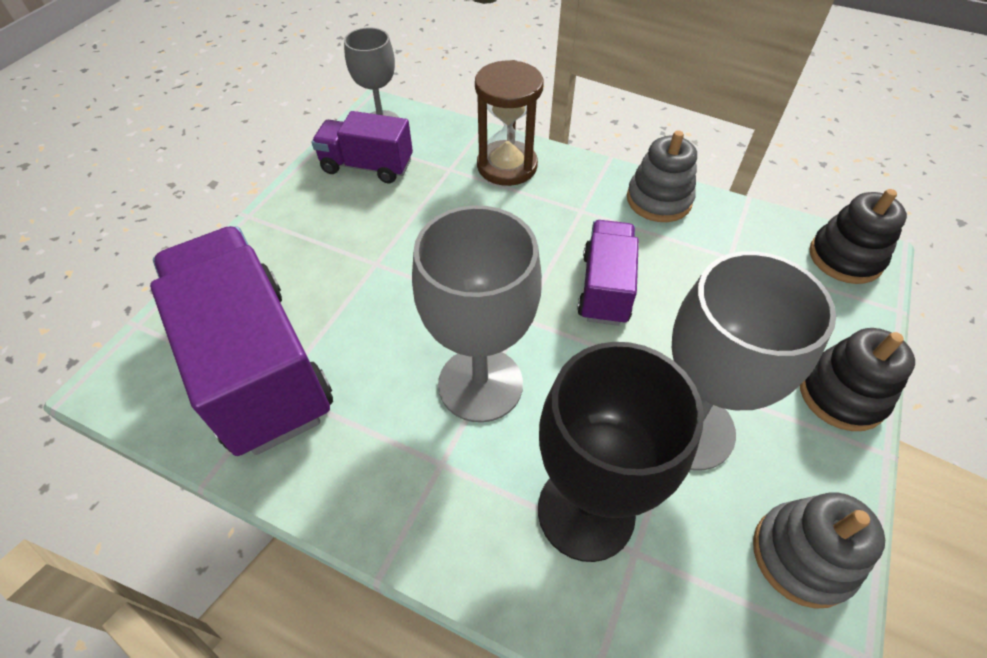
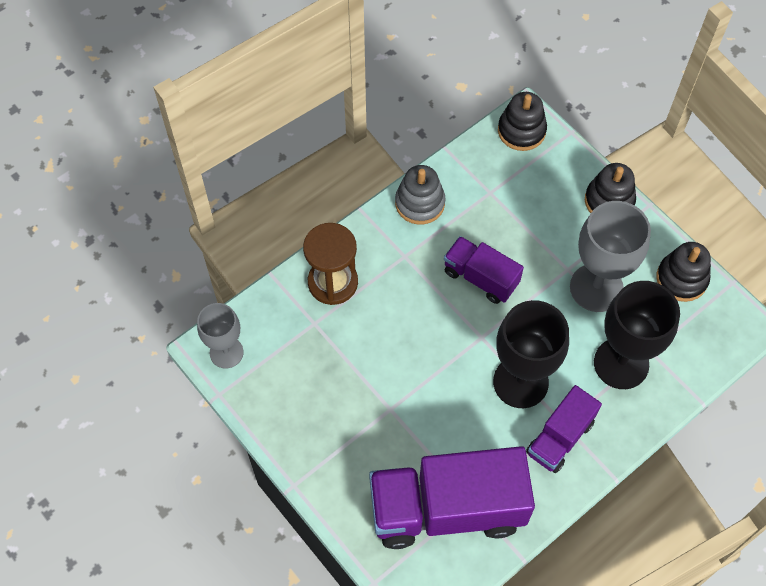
camera: 65 degrees left, 10 degrees up
purple truck [312,111,413,183] -> purple truck moved to [526,385,602,473]
grey goblet [412,205,542,423] -> black goblet [493,300,569,408]
grey stacking toy [753,492,885,609] -> black stacking toy [656,242,711,302]

